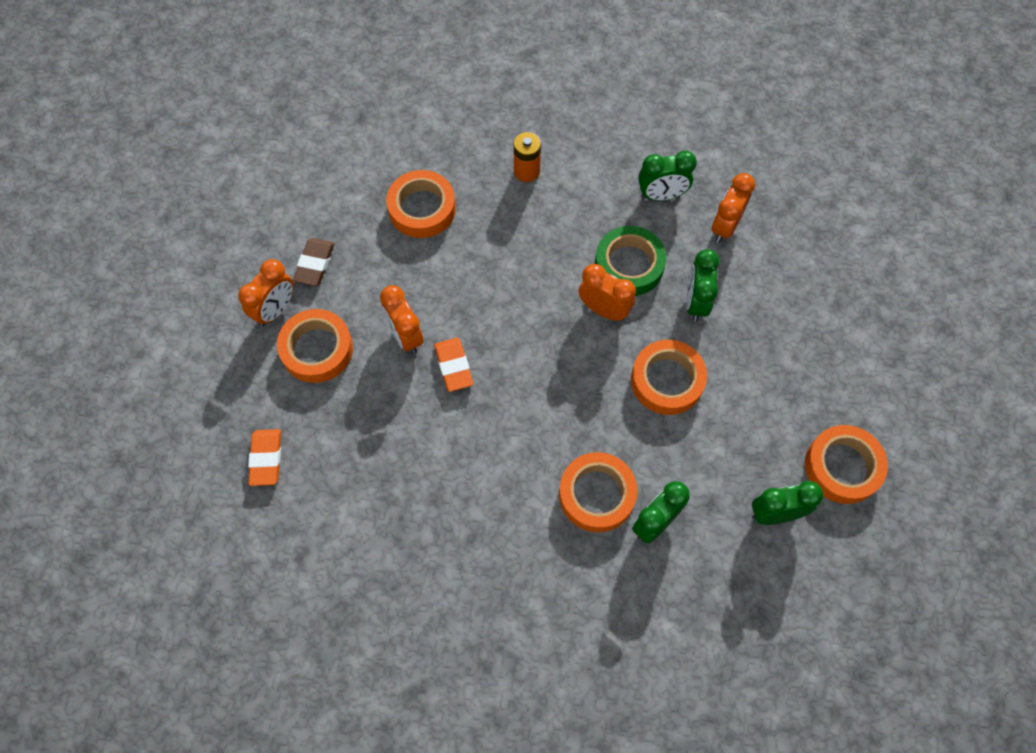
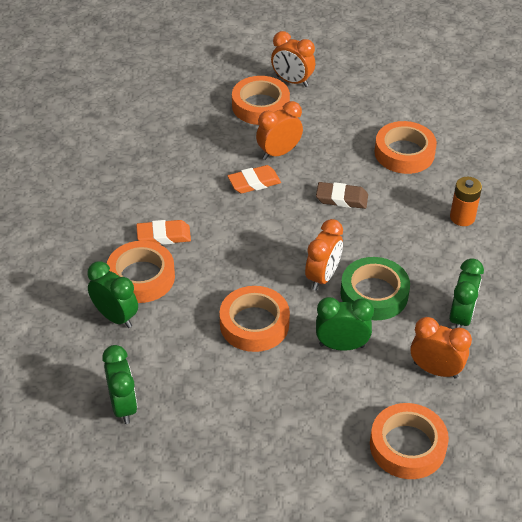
camera: 85 degrees right, 20 degrees down
orange eraser [248,429,281,486] -> orange eraser moved to [136,220,191,245]
brown eraser [293,238,335,286] -> brown eraser moved to [316,182,368,209]
green clock [638,151,697,201] -> green clock turned 150 degrees counterclockwise [449,258,484,328]
orange tape [805,425,888,504] -> orange tape moved to [370,403,449,479]

